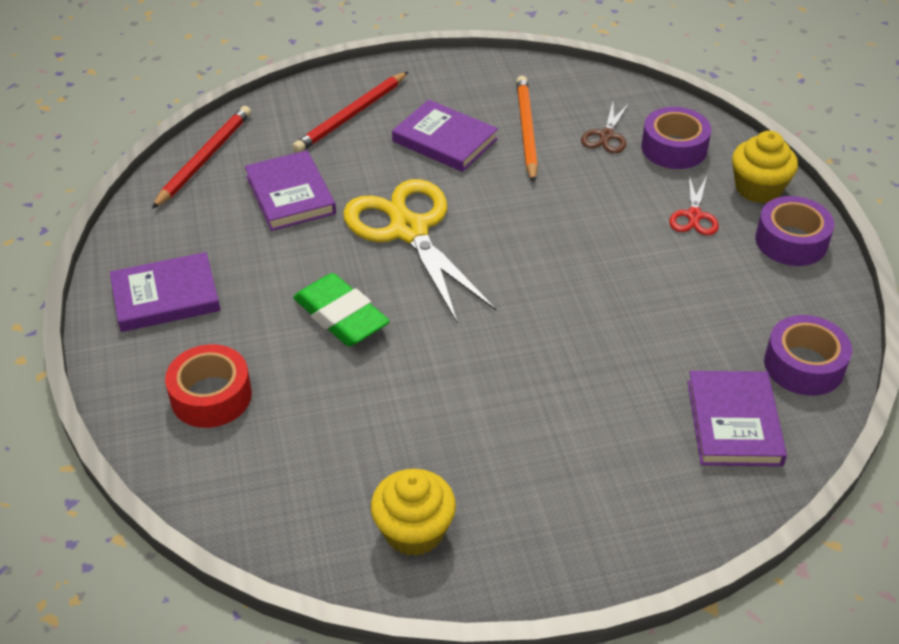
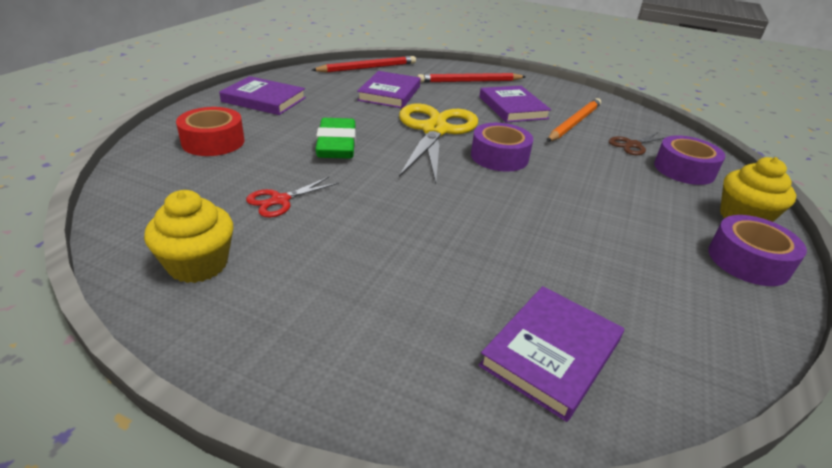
camera: 35 degrees right, 10 degrees down
red scissors [669,176,719,236] -> red scissors moved to [246,177,339,217]
purple tape [764,315,852,396] -> purple tape moved to [471,123,533,172]

